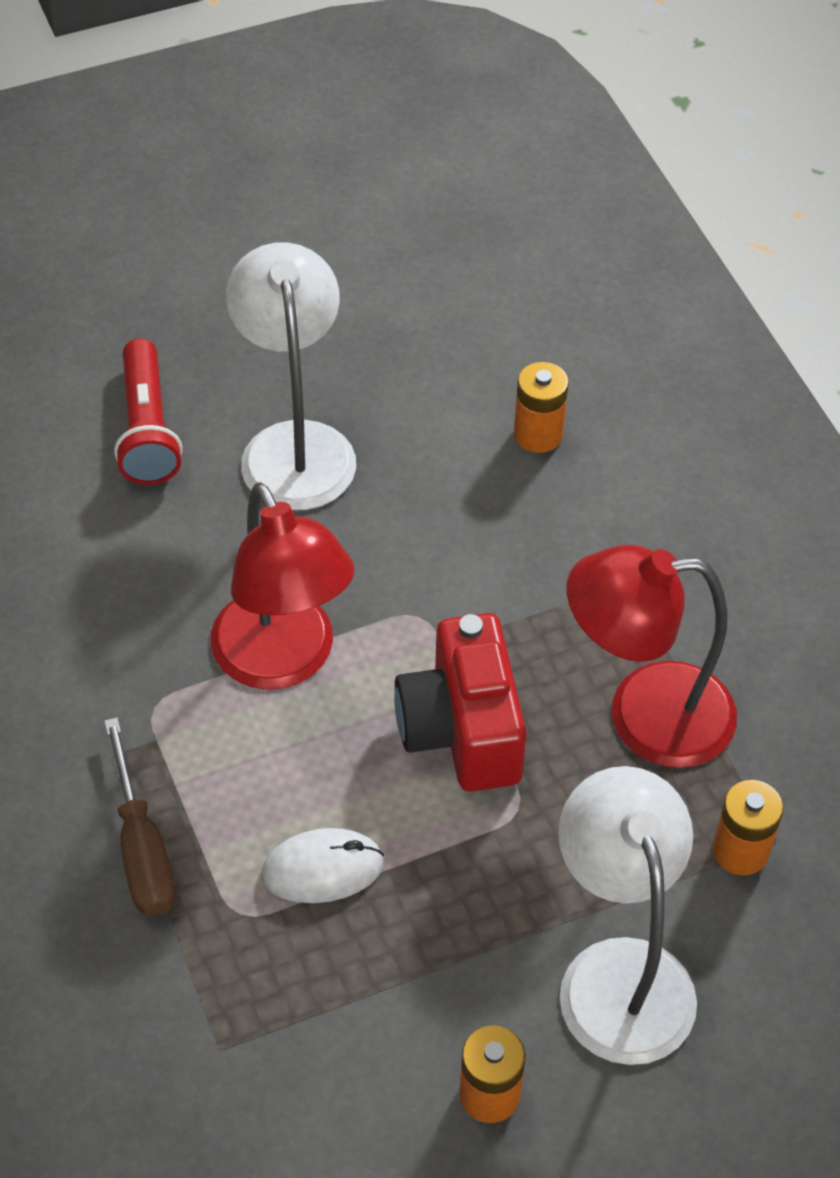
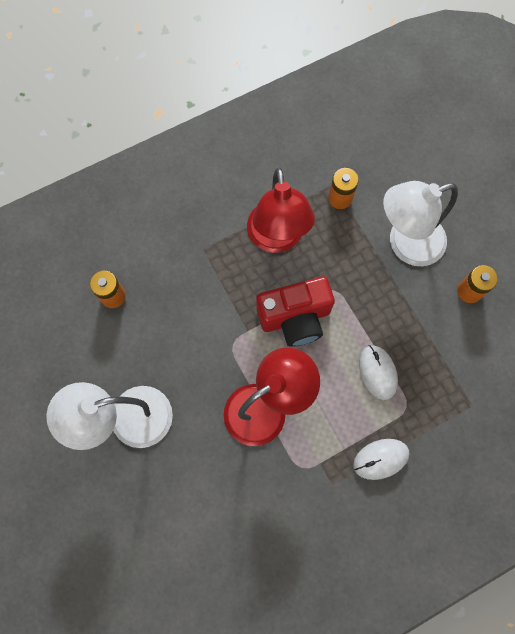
camera: 95 degrees left, 20 degrees up
brown screwdriver [104,718,175,916] -> white mouse [353,439,410,480]
red flashlight [114,338,183,485] -> none

